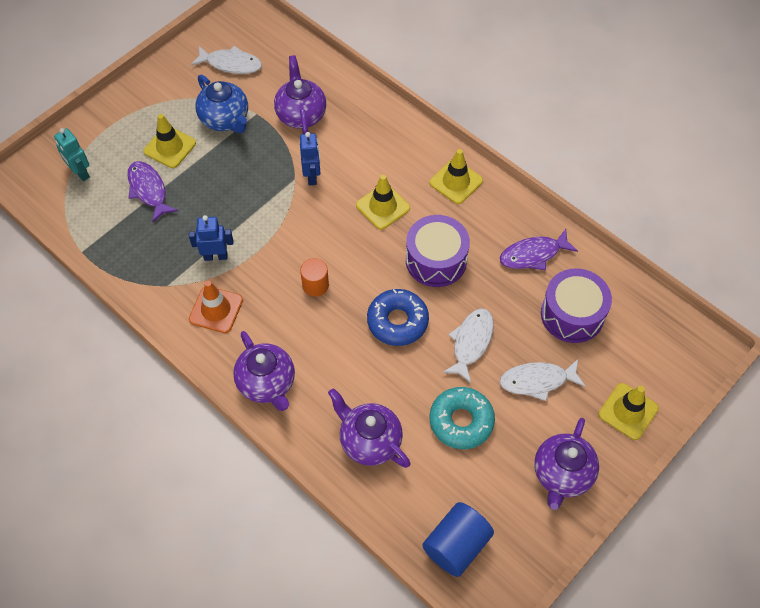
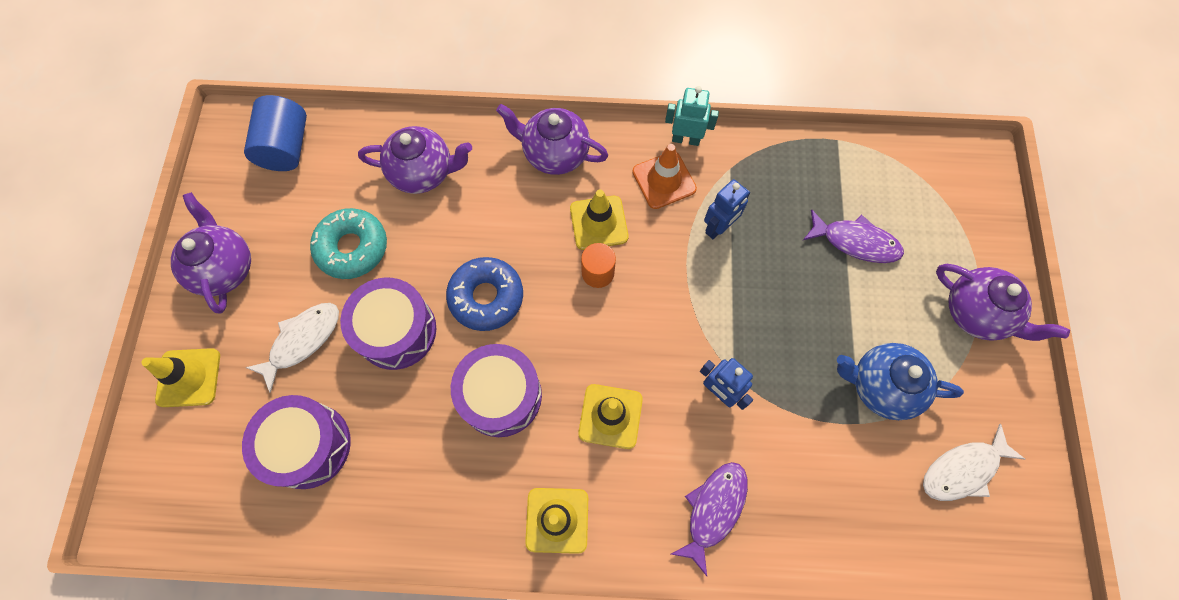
camera: 140 degrees right, 10 degrees up
turquoise robot [54,128,90,181] -> turquoise robot moved to [665,86,719,146]
yellow traffic cone [144,114,196,168] -> yellow traffic cone moved to [570,190,629,250]
purple teapot [274,55,326,134] -> purple teapot moved to [936,264,1070,341]
white fish [442,308,494,383] -> purple drum [340,278,436,370]
purple fish [500,229,578,270] -> purple fish moved to [671,462,748,576]

